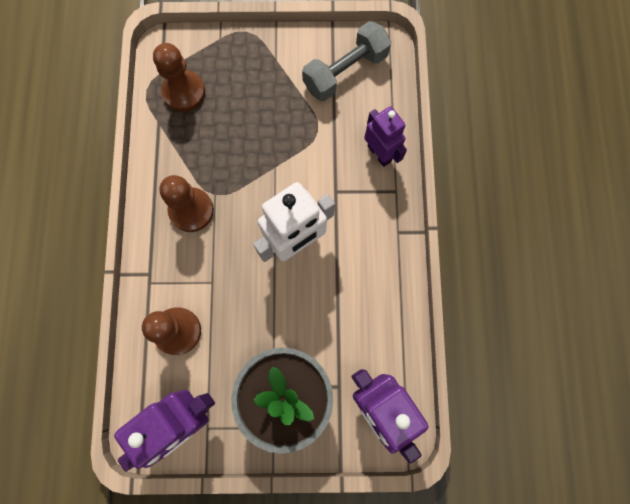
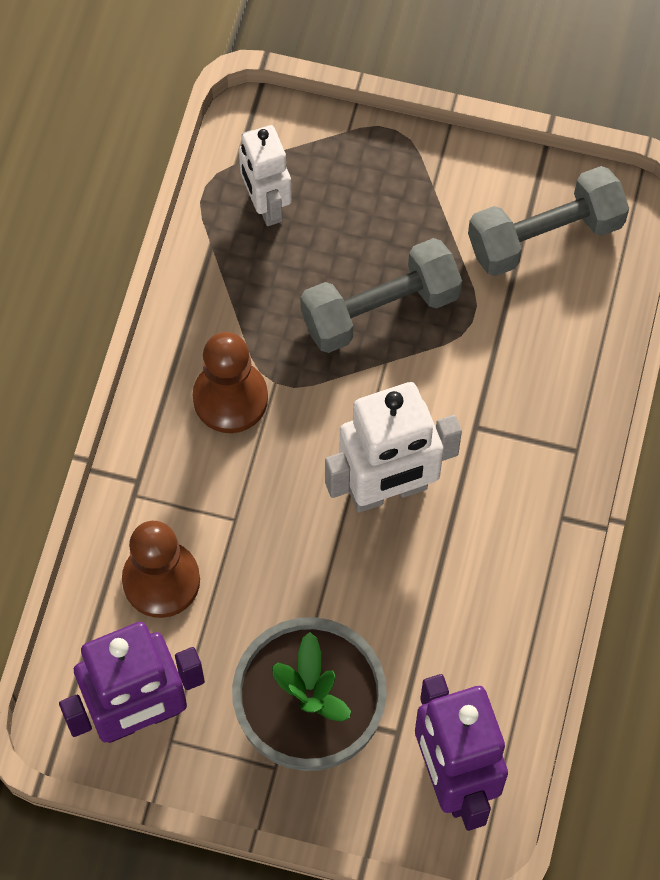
camera: 15 degrees right, 10 degrees down
brown pawn [153,43,205,112] -> white robot [239,125,292,226]
purple robot [364,106,407,167] -> none
none -> grey dumbbell [300,238,462,353]

